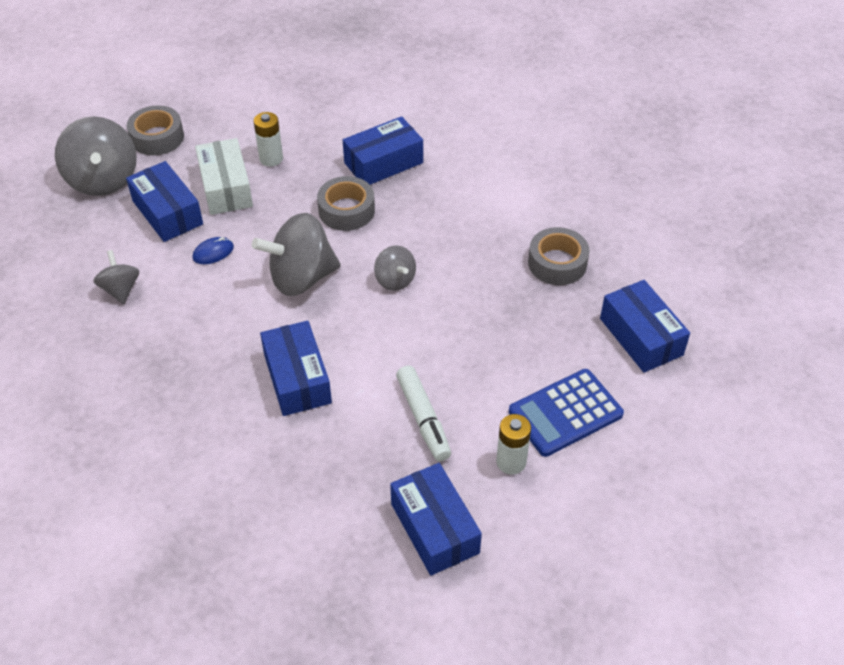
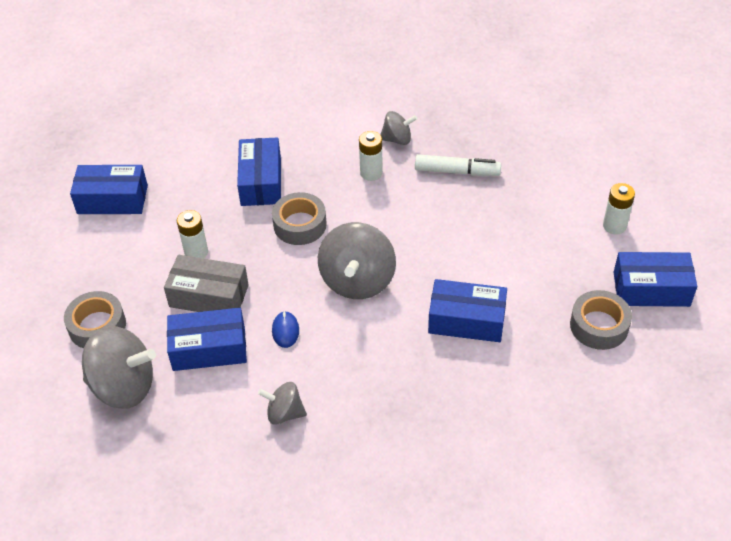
camera: 60 degrees left, 0 degrees up
white box [195,138,253,215] -> grey box [164,255,249,312]
grey spinning top [374,246,416,291] -> grey spinning top moved to [380,111,417,145]
white marker [396,365,451,461] -> white marker moved to [415,154,501,176]
blue calculator [509,369,624,457] -> none
grey tape [528,227,590,285] -> grey tape moved to [570,290,632,350]
blue box [600,280,690,373] -> blue box moved to [70,165,148,214]
none -> white battery [359,131,383,181]

